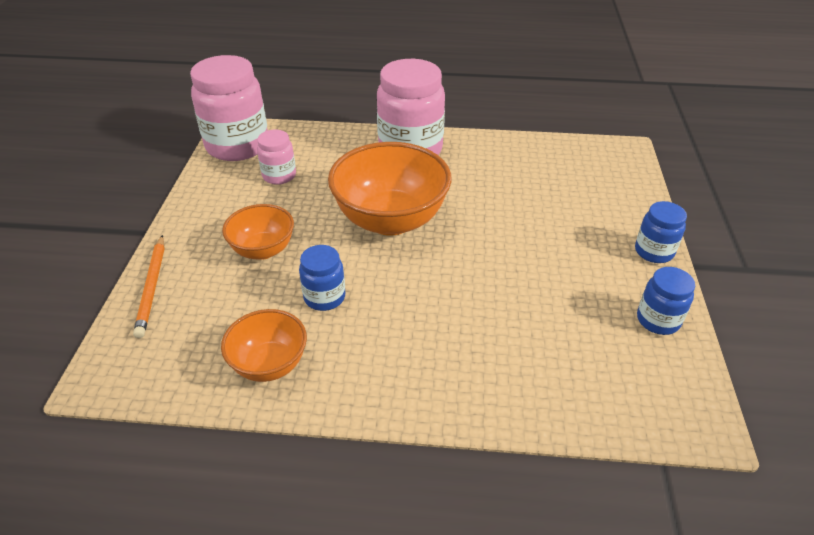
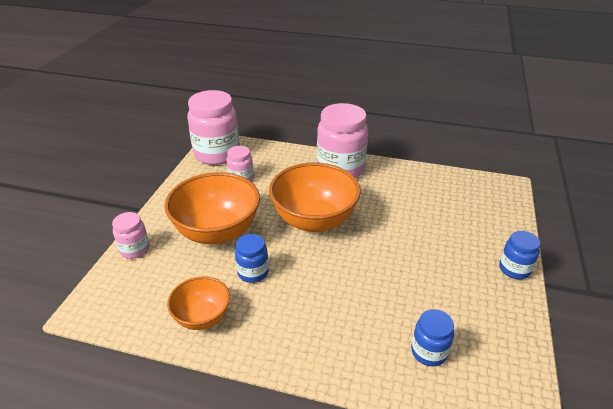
camera: 10 degrees right, 5 degrees down
orange pencil [133,235,165,338] -> pink jar [112,212,149,259]
orange bowl [222,204,294,260] -> orange bowl [164,172,260,245], size x1.79
blue jar [637,267,695,335] -> blue jar moved to [411,309,454,367]

